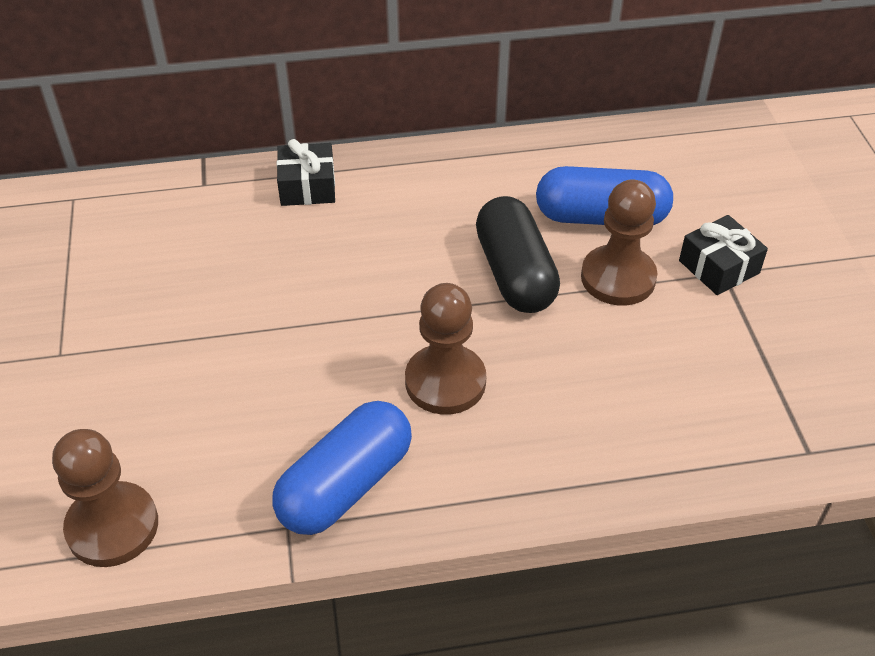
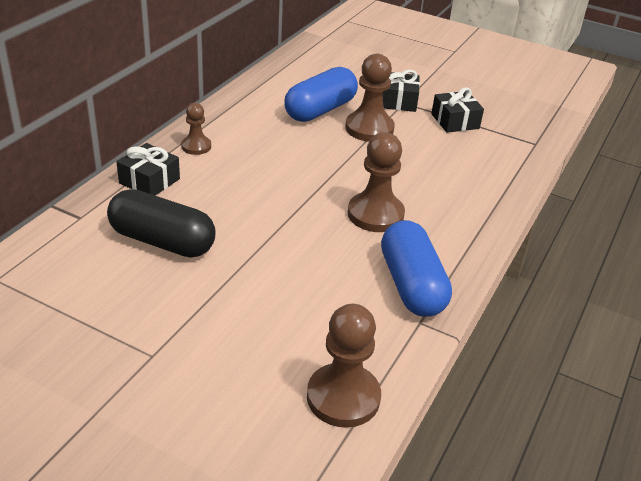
camera: 55 degrees left, 10 degrees down
black capsule [476,196,560,313] -> black capsule moved to [107,189,216,258]
none -> brown pawn [181,103,211,155]
none -> black gift [431,88,484,133]

